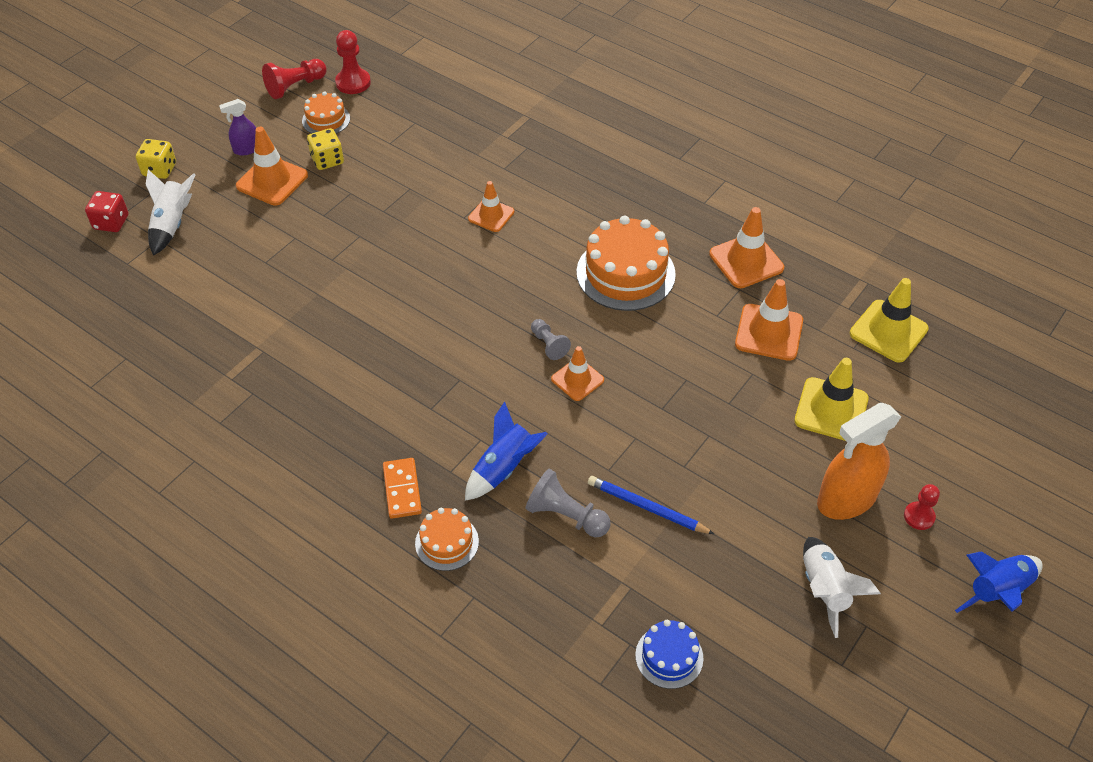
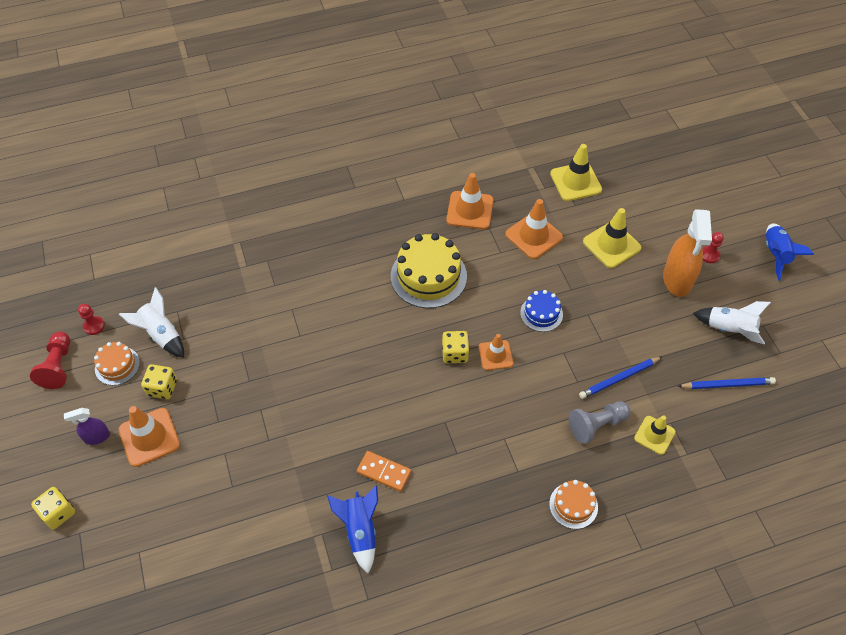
camera: 55 degrees left, 5 degrees up
red dice [85,191,128,232] -> none
white rocket [146,169,196,256] -> white rocket moved to [119,287,184,358]
purple spray bottle [219,99,256,155] -> purple spray bottle turned 60 degrees clockwise [64,408,110,445]
red pawn [335,30,371,94] -> red pawn [78,304,105,335], size x0.65
orange domino [383,458,422,519] -> orange domino moved to [357,451,411,492]
blue rocket [465,401,548,501] -> blue rocket moved to [327,485,378,573]
orange traffic cone [468,181,514,232] -> none
grey pawn [531,319,571,360] -> yellow dice [442,331,469,363]
orange cake [576,216,676,311] -> yellow cake [391,233,467,308]
blue cake [635,620,703,689] -> blue cake moved to [520,290,563,332]
none -> yellow traffic cone [634,415,676,455]
none -> blue pencil [677,377,776,389]

